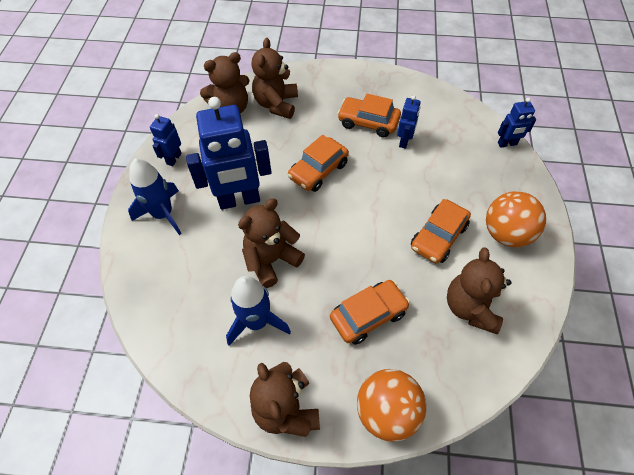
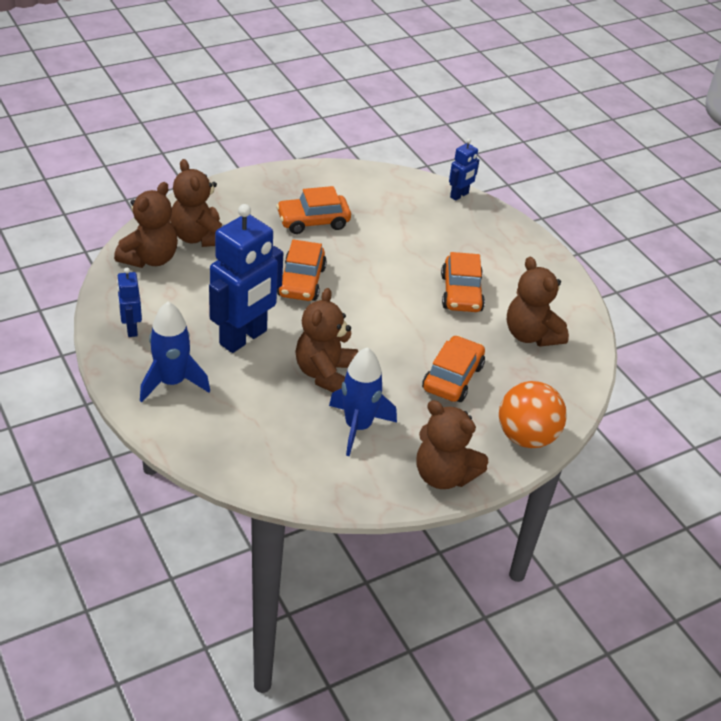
camera: 40 degrees left, 15 degrees down
blue robot [397,95,421,149] -> none
orange ball [486,191,546,247] -> none

